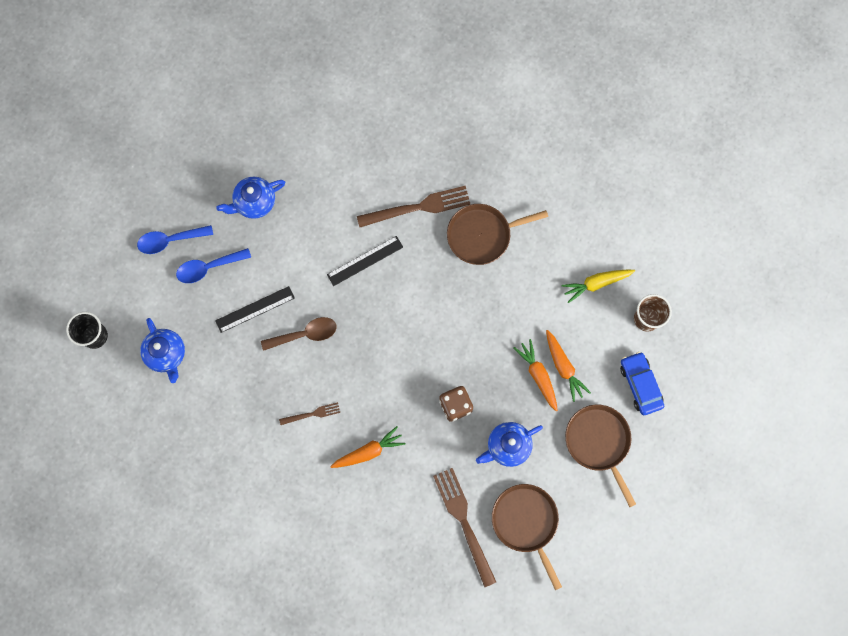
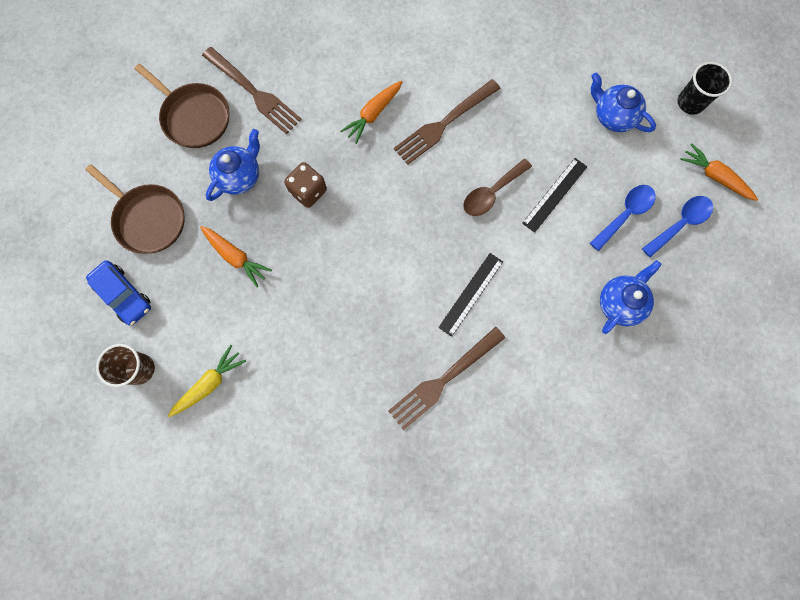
camera: 155 degrees right, 0 degrees up
brown fork [279,402,340,425] -> brown fork [394,79,501,165], size x1.94
brown pan [447,204,548,265] -> none
orange carrot [546,330,591,402] -> orange carrot moved to [680,143,758,201]

